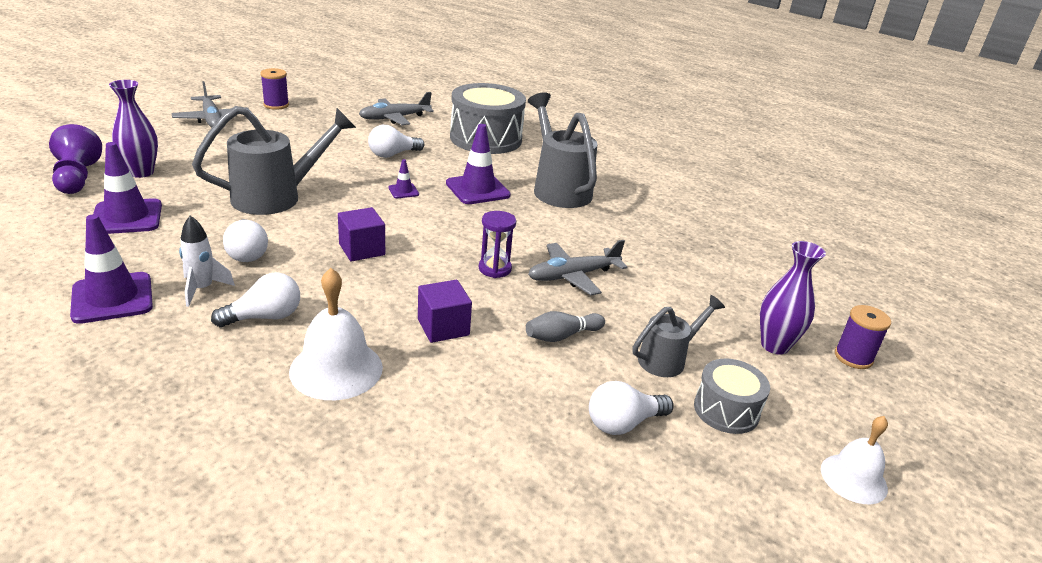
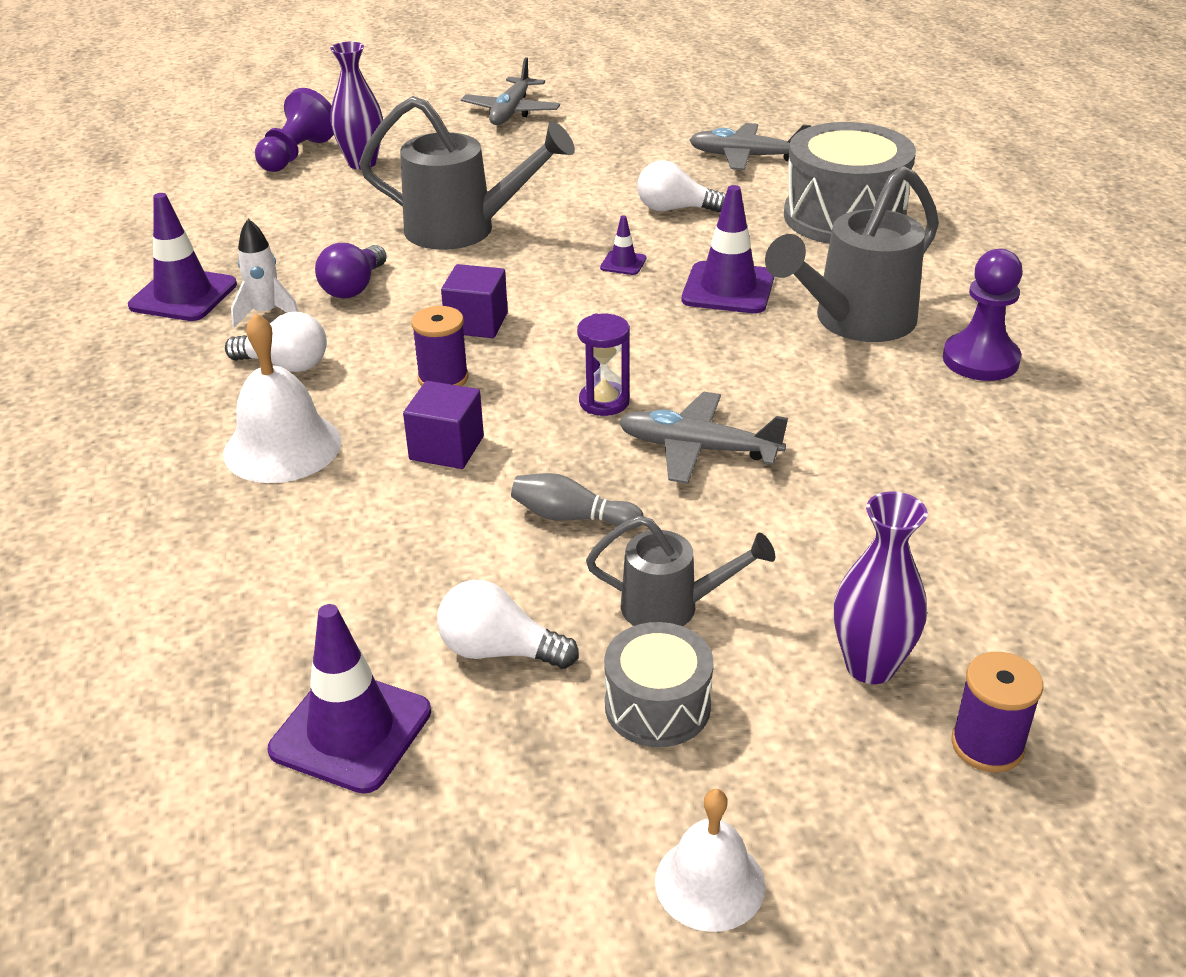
camera: 45 degrees right, 5 degrees up
purple traffic cone [93,142,162,234] -> purple traffic cone moved to [268,604,431,794]
white light bulb [223,219,268,262] -> purple light bulb [315,243,387,298]
purple spool [260,68,289,110] -> purple spool moved to [411,306,469,386]
grey watering can [528,92,597,208] -> grey watering can turned 150 degrees counterclockwise [765,166,939,342]
none -> purple pawn [943,248,1023,381]

